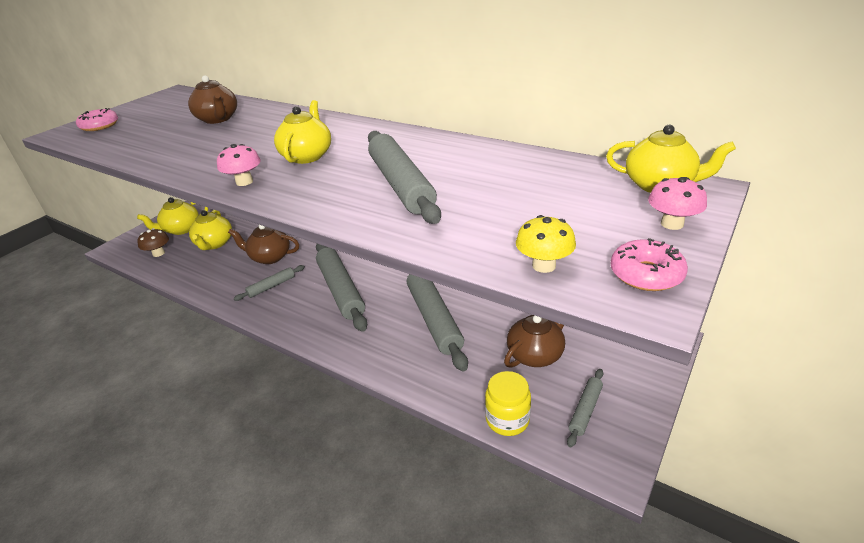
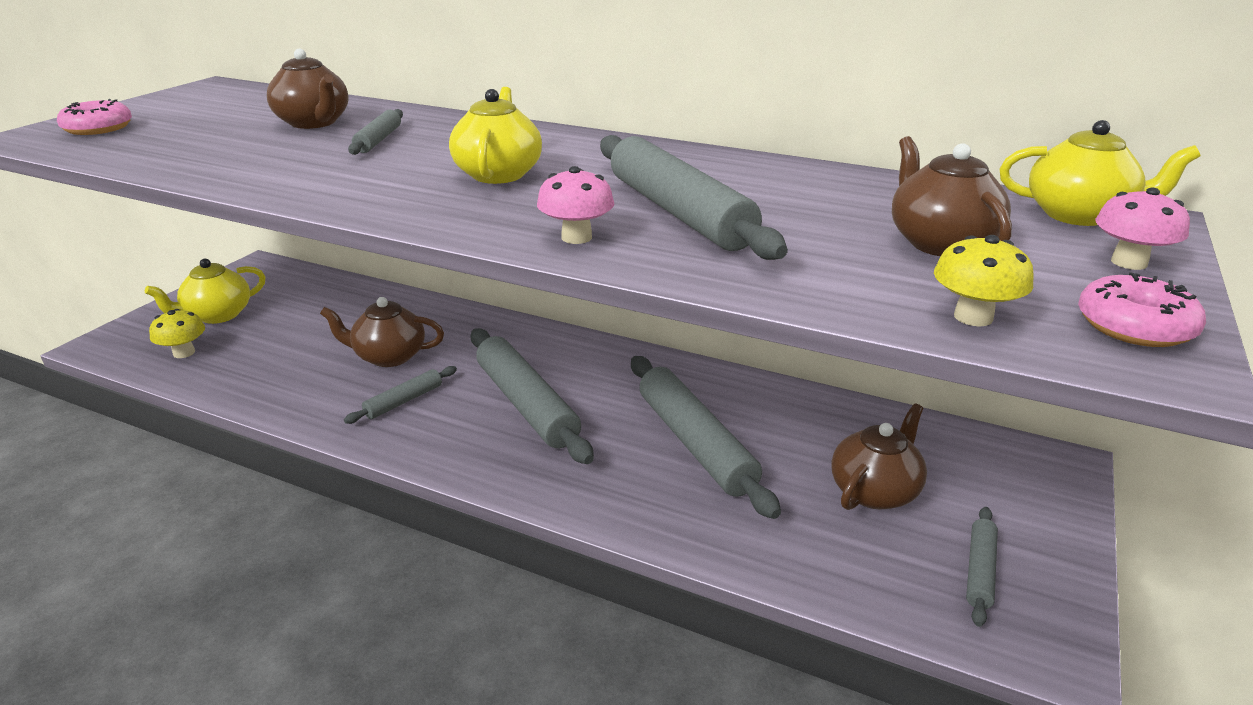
camera: 10 degrees left, 5 degrees down
brown mushroom [137,228,169,257] -> yellow mushroom [149,309,205,358]
yellow teapot [189,210,232,250] -> none
pink mushroom [217,144,261,186] -> pink mushroom moved to [537,166,614,244]
yellow jar [485,371,531,436] -> none
none -> grey rolling pin [348,109,403,155]
none -> brown teapot [892,136,1012,256]

